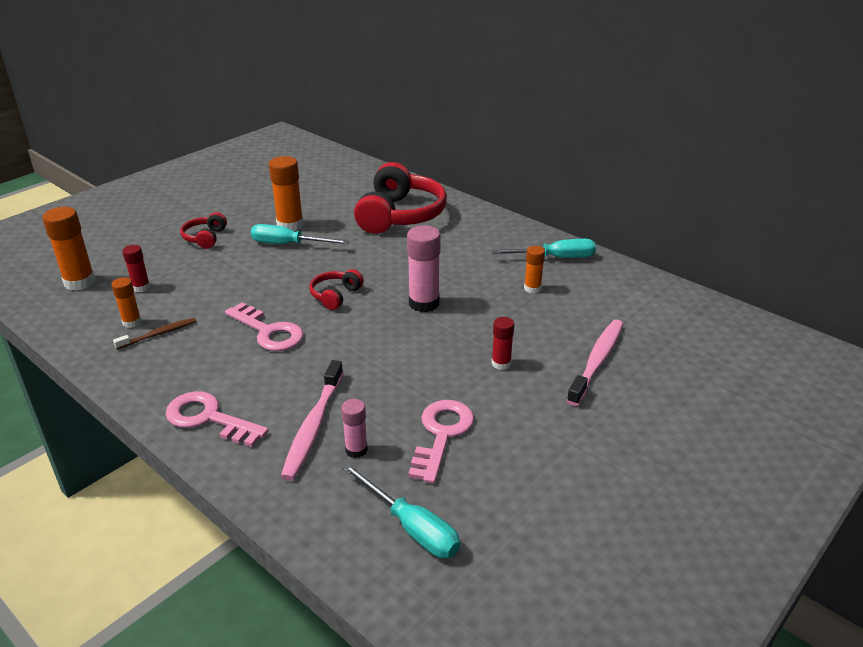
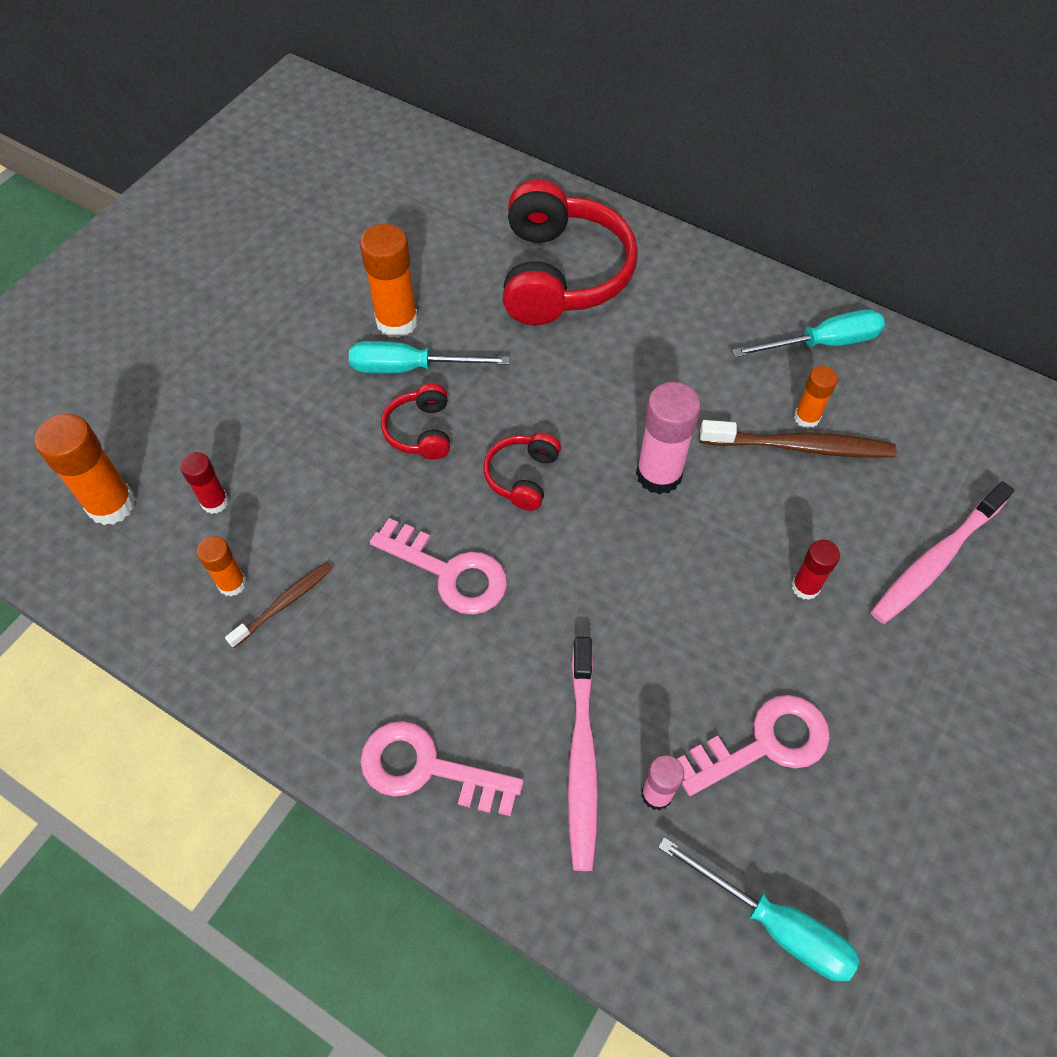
camera: 10 degrees left, 25 degrees up
red headphones [180,212,227,249] -> red headphones moved to [381,383,450,459]
pink key [408,400,474,483] -> pink key turned 60 degrees clockwise [677,695,830,796]
pink toothbrush [566,319,623,406] -> pink toothbrush turned 150 degrees counterclockwise [871,481,1014,624]
none -> brown toothbrush [700,420,897,458]

